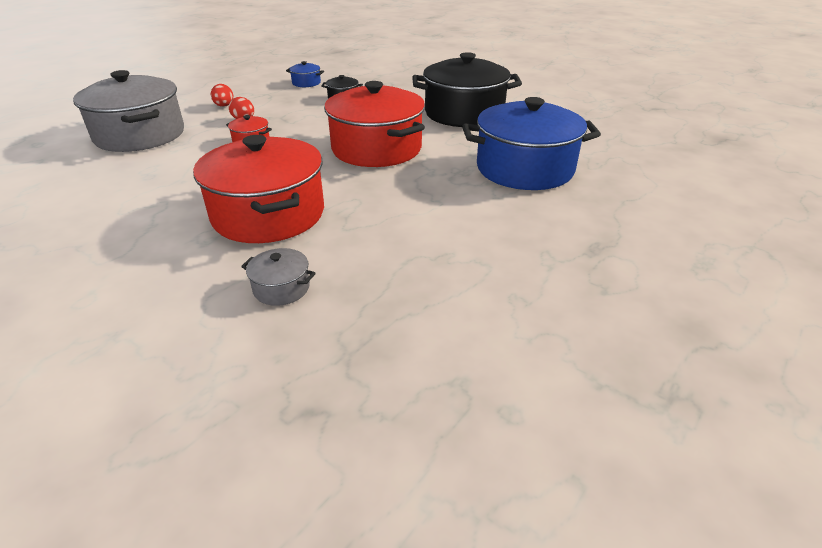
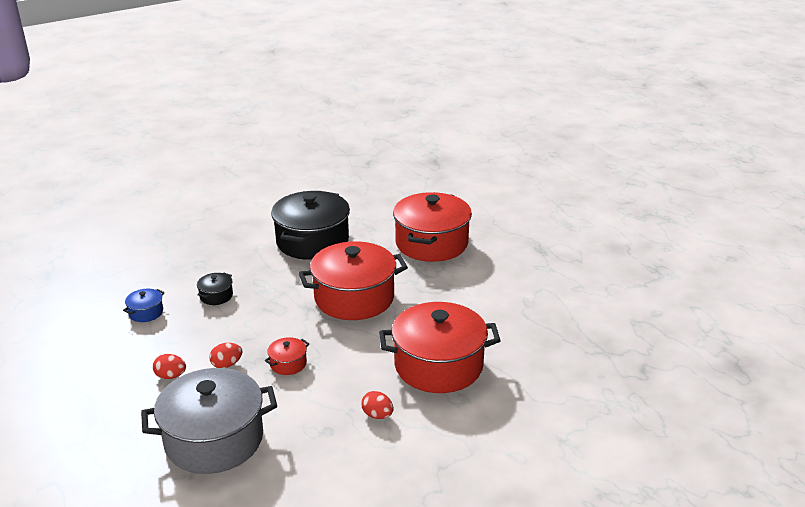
camera: 70 degrees left, 5 degrees down
grey pot [241,248,316,306] -> none
blue pot [462,97,601,190] -> red pot [393,192,472,262]
none -> red egg [361,391,394,419]

